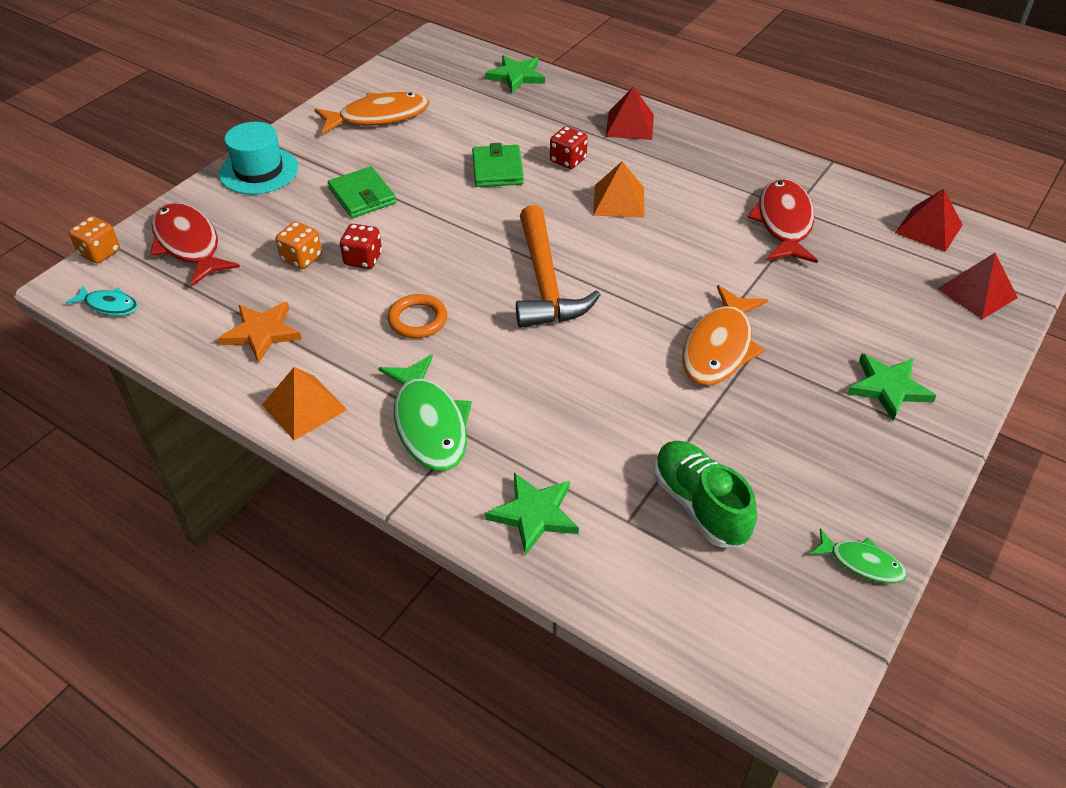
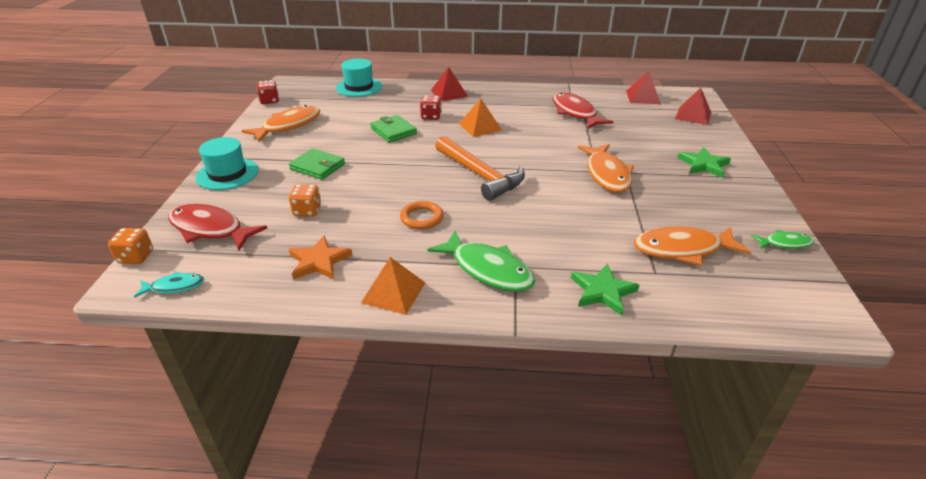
camera: 30 degrees left, 10 degrees down
red dice [340,224,382,269] -> red dice moved to [257,80,279,104]
green star [485,55,545,93] -> turquoise hat [336,59,382,97]
green shoe [654,441,757,547] -> orange fish [634,227,751,266]

